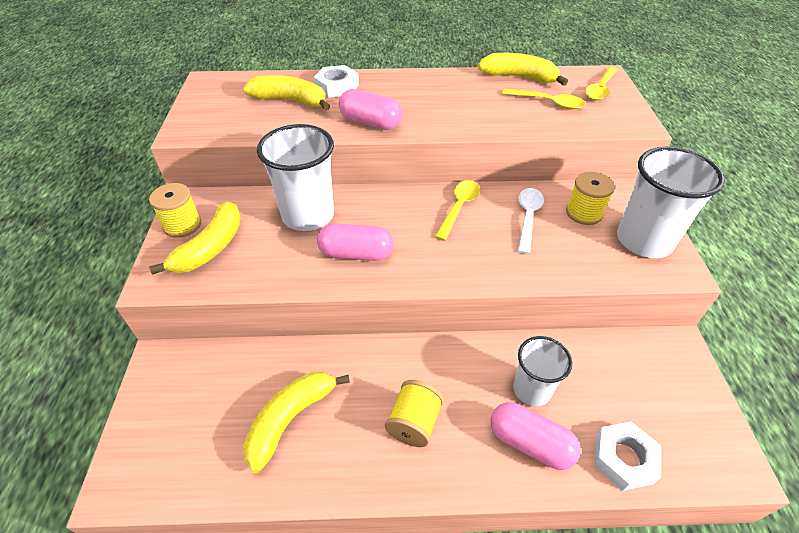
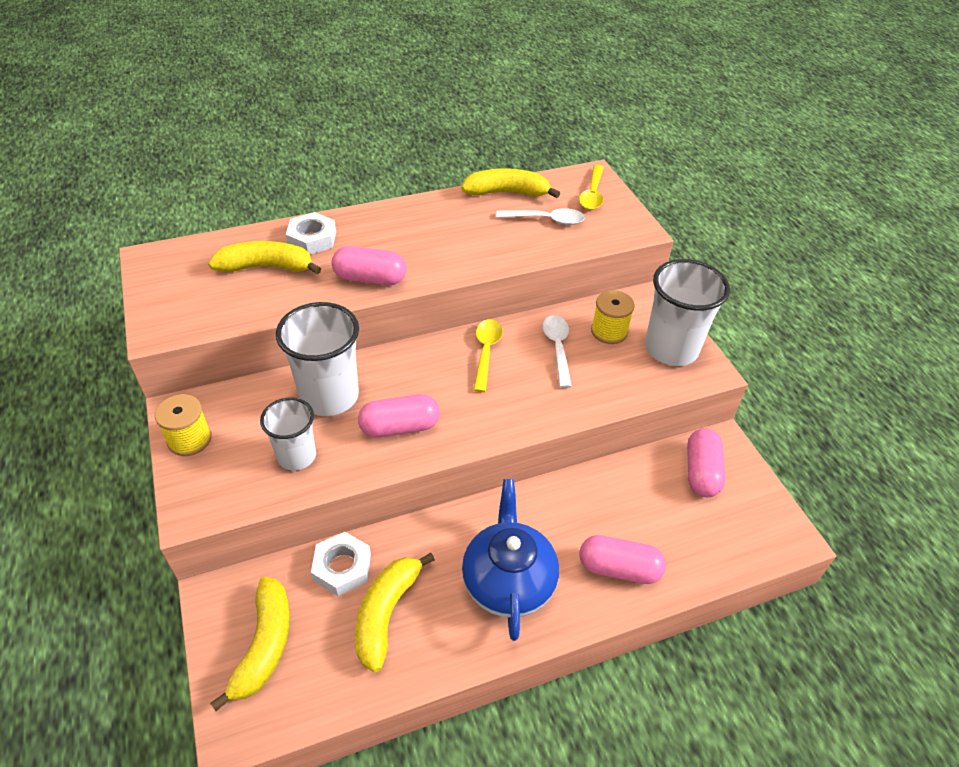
camera: 20 degrees left, 0 degrees up
yellow banana [149,201,241,275] -> yellow banana moved to [210,577,290,711]
yellow spool [385,380,444,447] -> blue teapot [462,479,559,641]
yellow spoon [502,88,586,110] -> white spoon [496,208,585,225]
white cup [513,336,572,407] -> white cup moved to [260,398,316,470]
white nut [594,421,661,491] -> white nut moved to [311,532,371,596]
none -> pink capsule [687,428,725,497]

